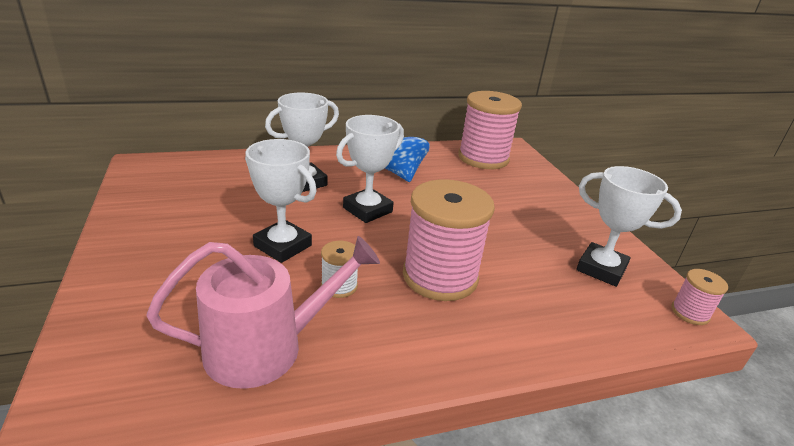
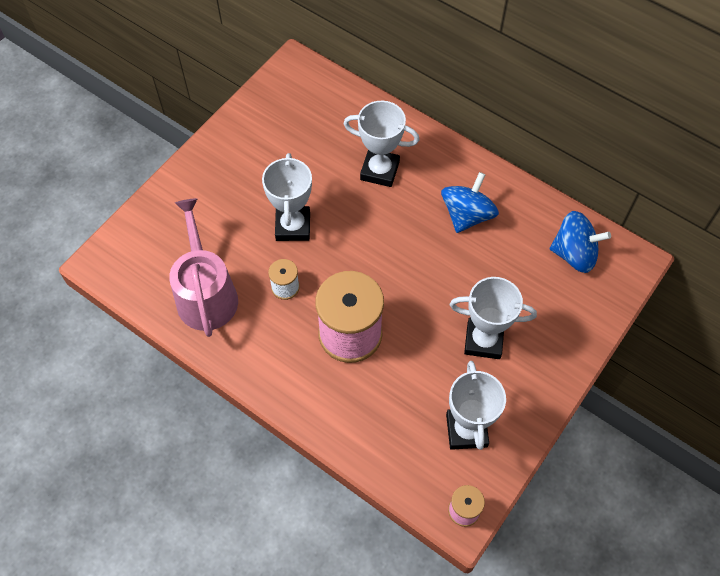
camera: 55 degrees right, 30 degrees up
pink watering can [146,236,380,389] -> pink watering can turned 135 degrees counterclockwise [169,198,238,337]
white trophy [336,115,404,223] -> white trophy moved to [450,277,537,359]
pink spool [458,91,522,169] -> blue spinning top [550,211,611,273]

